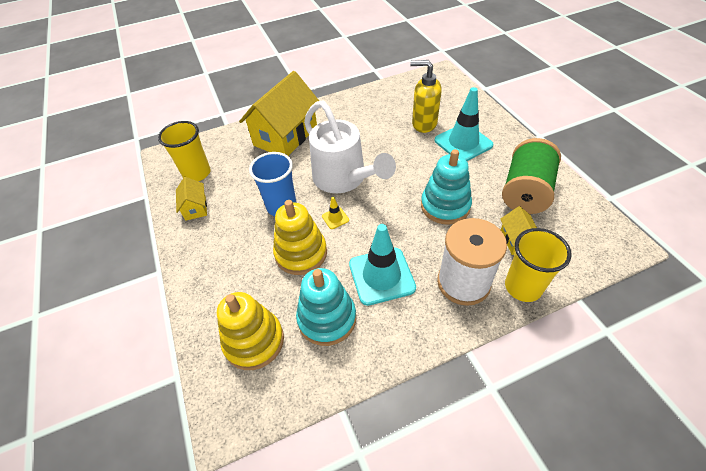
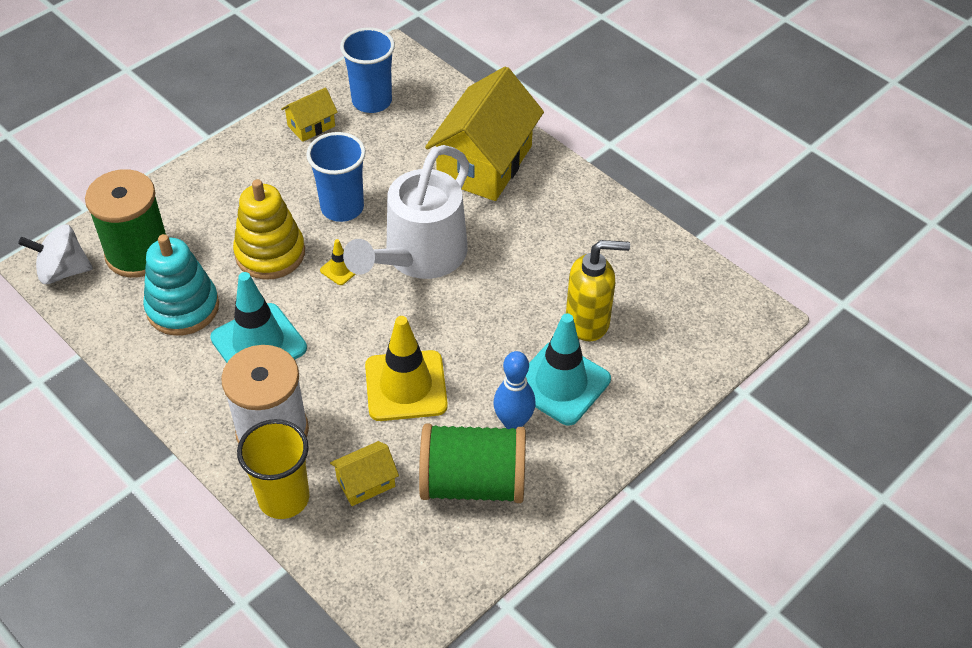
camera: 65 degrees right, 0 degrees up
yellow cup [158,121,211,181] -> blue cup [340,27,395,113]
yellow stacking toy [217,292,284,370] -> green spool [85,169,166,278]
yellow house [239,71,319,156] -> yellow house turned 75 degrees counterclockwise [425,66,544,201]
yellow soap dispenser [410,60,442,133] -> yellow soap dispenser turned 90 degrees clockwise [566,240,630,341]
turquoise stacking toy [421,149,472,225] -> yellow traffic cone [365,316,448,421]
none -> white spinning top [18,224,93,284]
none -> blue bowling pin [493,351,536,429]

